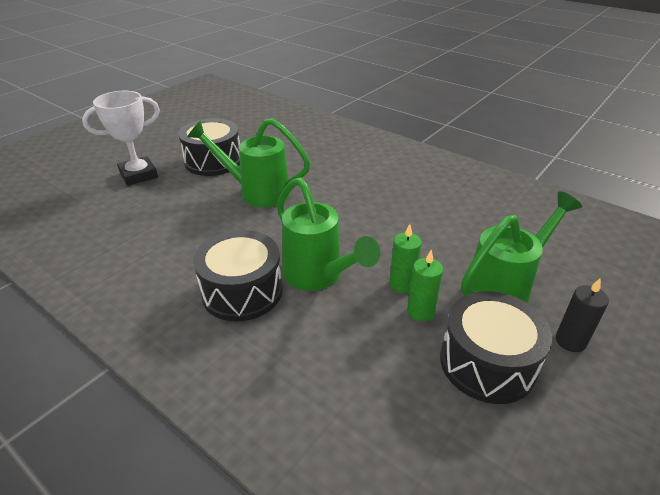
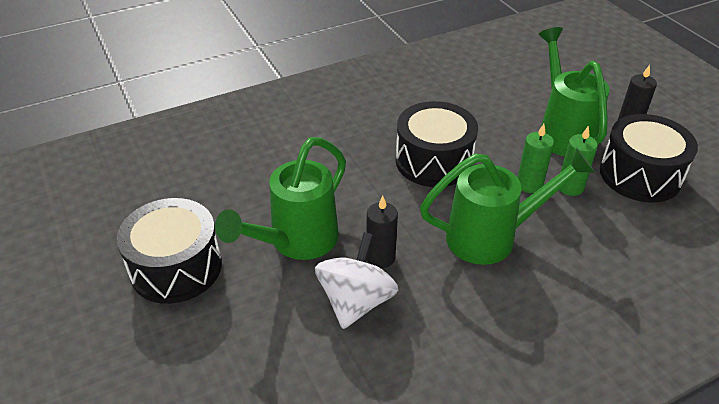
camera: 65 degrees left, 5 degrees up
white trophy [82,91,160,186] -> none
black drum [193,230,283,321] -> black drum moved to [395,101,478,187]
none -> white spinning top [315,232,398,329]
none -> black candle [366,196,398,268]

